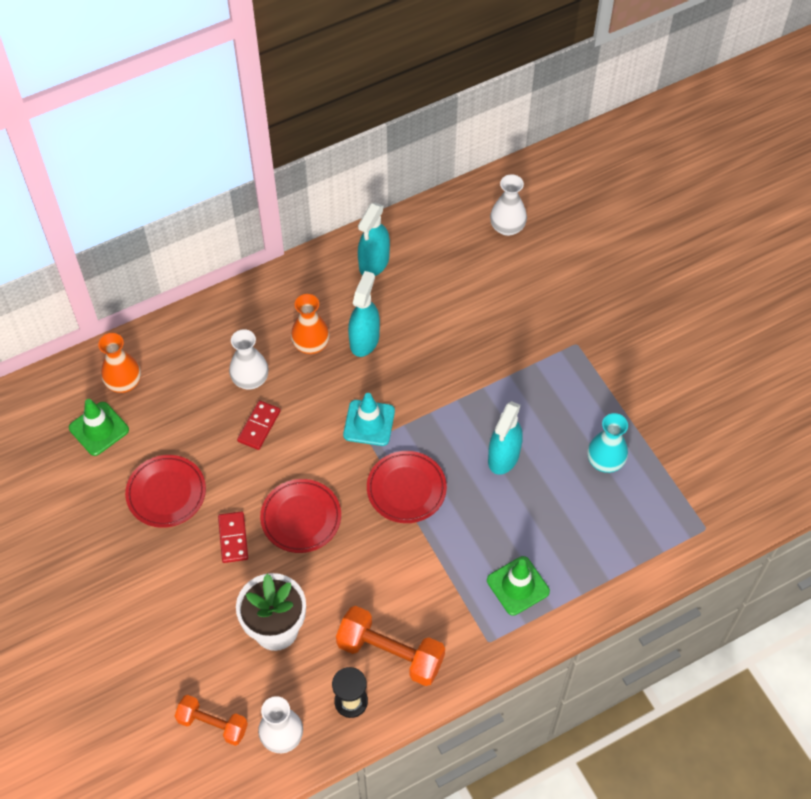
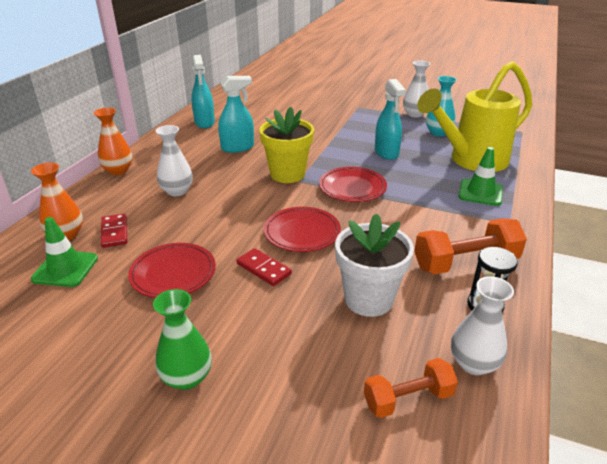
camera: 40 degrees left, 25 degrees down
red domino [237,400,281,450] -> red domino moved to [101,213,127,248]
orange vase [291,294,330,354] -> orange vase moved to [94,108,133,175]
turquoise traffic cone [343,393,395,446] -> yellow flower pot [259,107,314,183]
turquoise spray bottle [348,271,380,357] -> turquoise spray bottle turned 90 degrees clockwise [218,76,254,153]
white vase [490,174,527,236] -> white vase moved to [403,61,430,117]
none -> green vase [153,289,212,390]
none -> yellow watering can [417,61,532,172]

